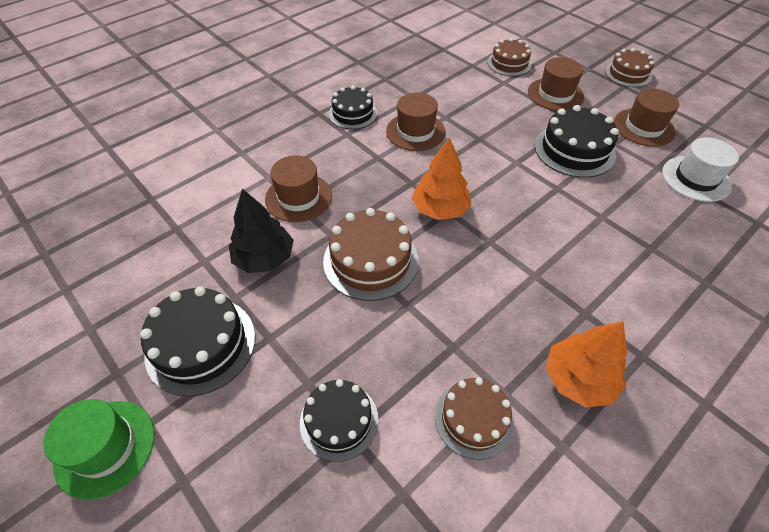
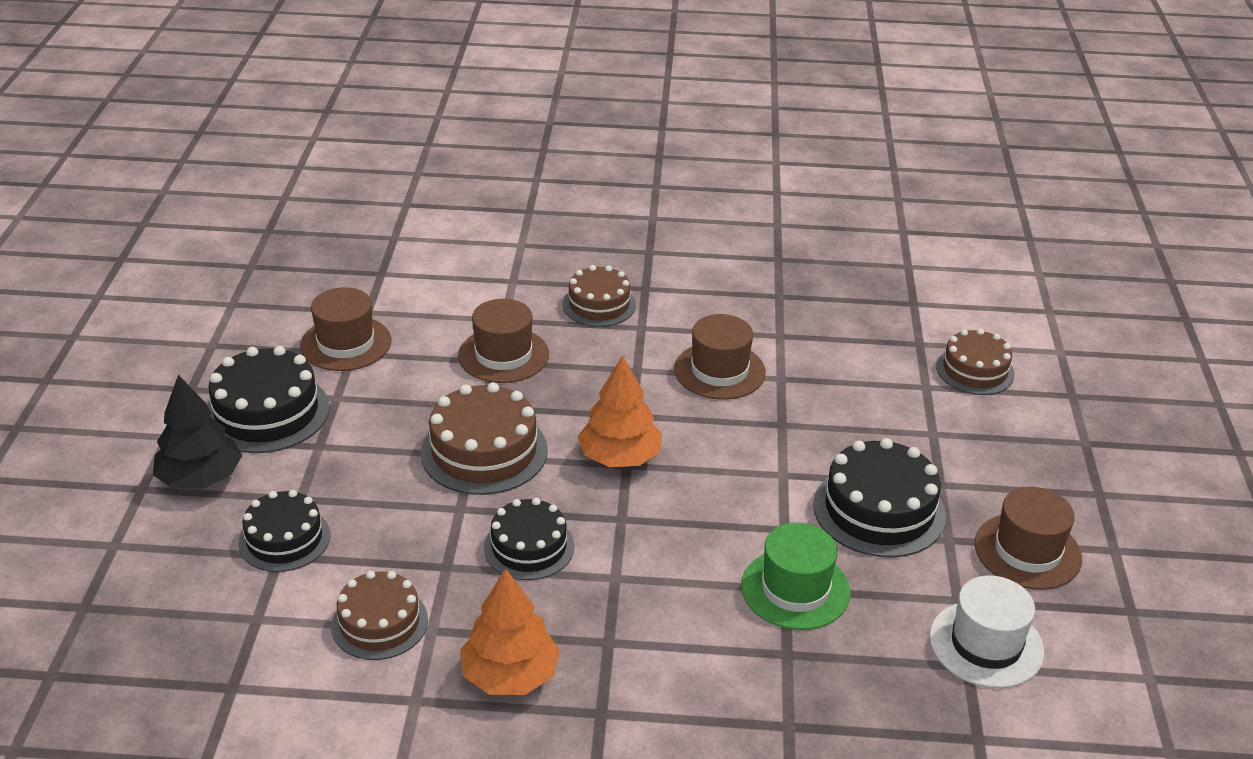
camera: 45 degrees right, 15 degrees down
green hat [43,399,154,500] -> green hat moved to [741,523,851,630]
black tree [229,189,294,273] -> black tree moved to [153,375,242,489]
black cake [329,86,377,129] -> black cake moved to [484,498,574,580]
brown hat [528,57,584,111] -> brown hat moved to [300,287,391,371]
brown cake [605,48,654,87] -> brown cake moved to [563,265,636,327]

